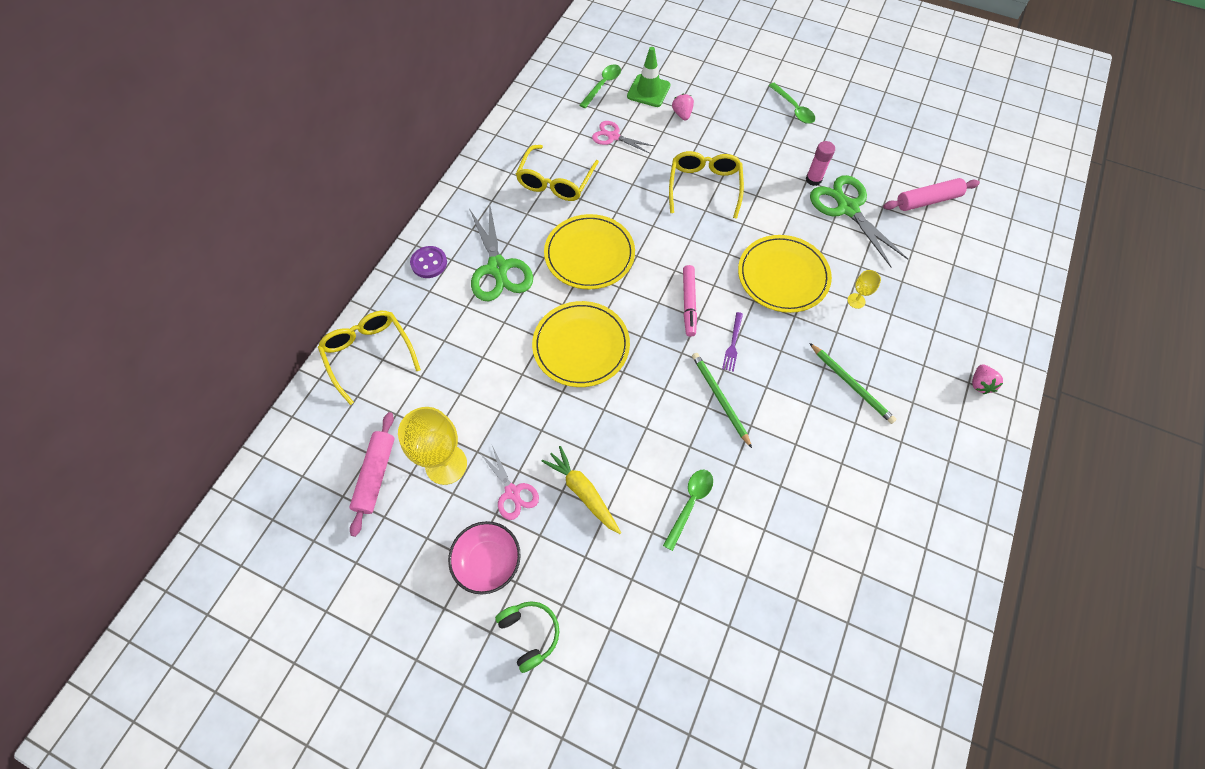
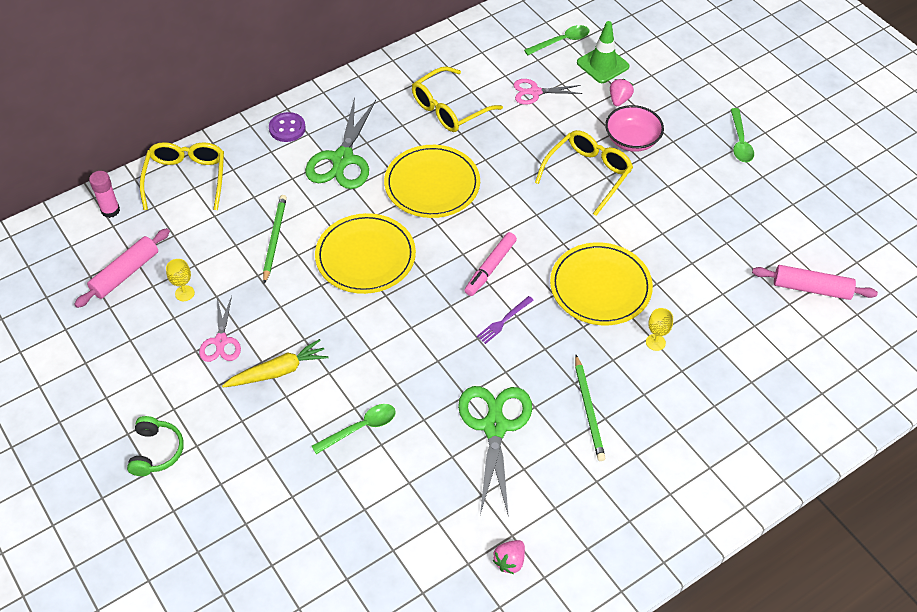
camera: 30 degrees right, 10 degrees down
yellow goblet [398,407,467,485] -> yellow goblet [166,259,195,301], size x0.48
pink bowl [448,521,521,595] -> pink bowl moved to [605,105,664,152]
yellow carrot [542,446,621,534] -> yellow carrot turned 75 degrees clockwise [222,339,328,388]
pink scissors [592,121,654,154] -> pink scissors turned 60 degrees counterclockwise [513,79,582,104]
green pencil [692,353,752,448] -> green pencil moved to [263,195,287,284]
pink glue stick [806,141,835,186] -> pink glue stick moved to [89,171,120,218]
green scissors [810,175,908,267] -> green scissors moved to [458,386,532,517]
pink strawberry [972,364,1003,394] -> pink strawberry moved to [493,540,525,574]

